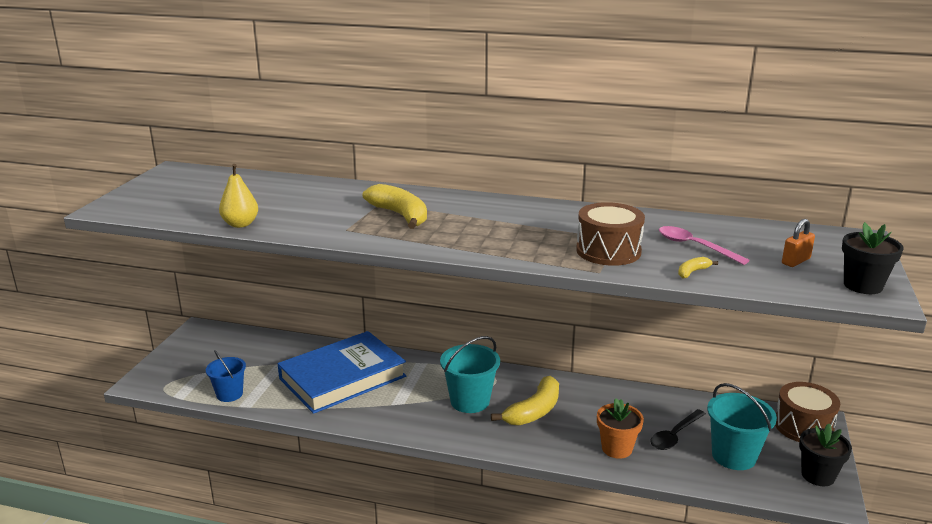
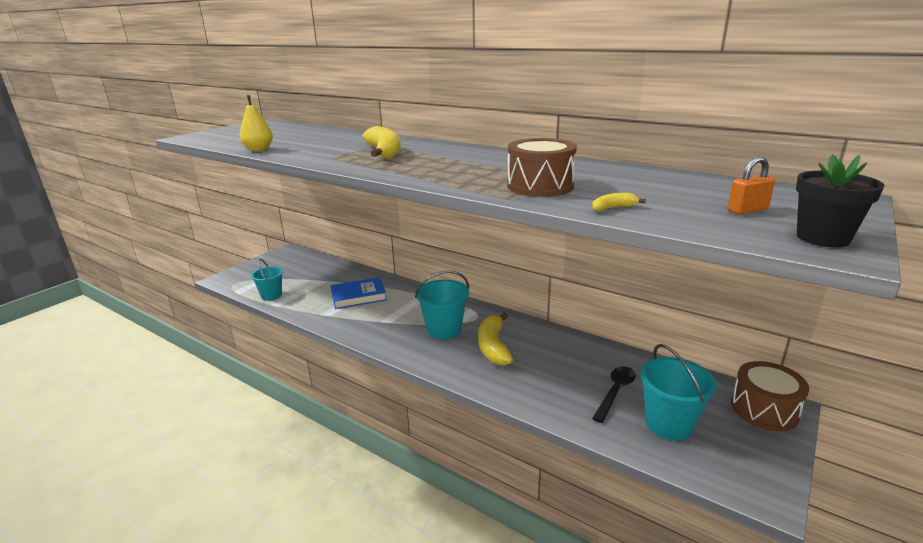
camera: 20 degrees right, 0 degrees up
blue bucket [206,350,246,402] -> turquoise bucket [251,258,283,301]
blue book [278,331,406,414] -> blue book [331,277,387,309], size x0.59
yellow banana [491,376,559,426] -> yellow banana turned 120 degrees clockwise [478,313,513,366]
orange flower pot [597,398,644,459] -> none
black spoon [650,409,706,450] -> black spoon turned 150 degrees clockwise [592,366,636,423]
pink spoon [659,226,750,265] -> none
black flower pot [799,424,852,486] -> none

